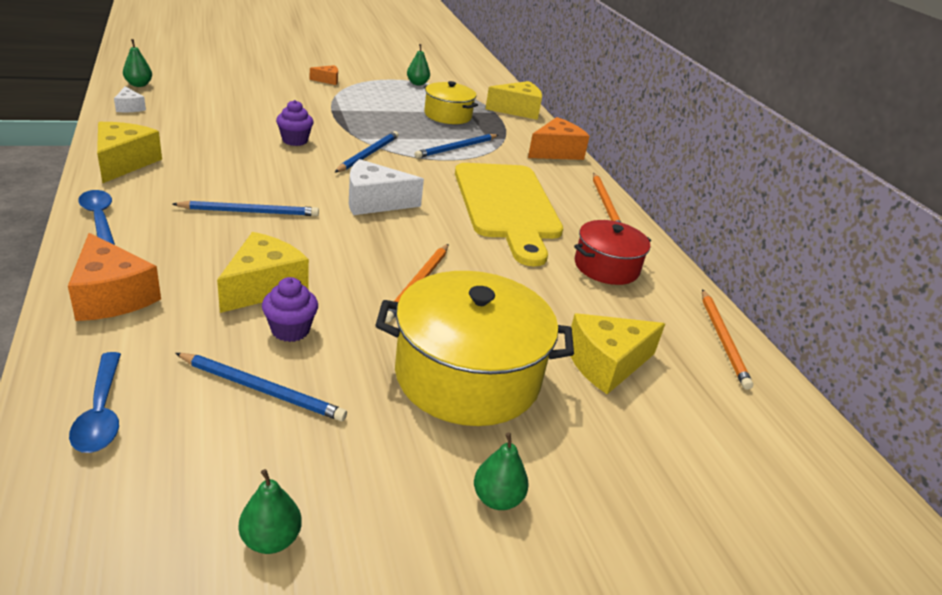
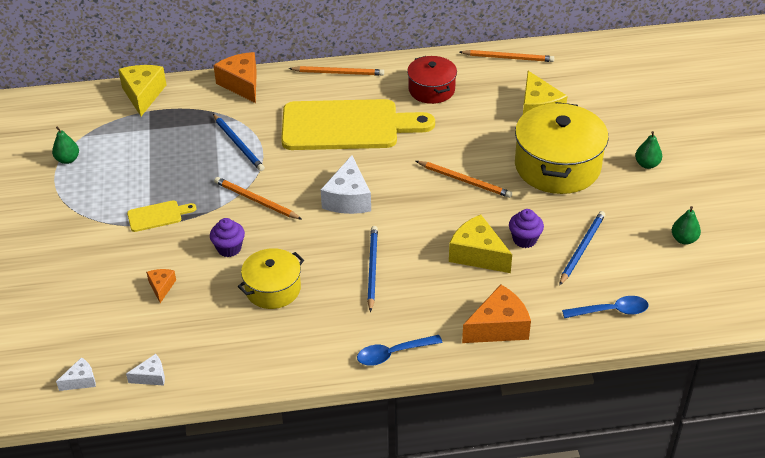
camera: 75 degrees left, 10 degrees up
yellow cheese [97,122,162,183] -> none
green pear [123,39,152,87] -> white cheese [56,357,96,391]
orange cheese [310,65,338,85] -> orange cheese moved to [146,269,176,303]
blue pencil [335,131,399,172] -> orange pencil [214,177,302,219]
yellow pot [424,81,478,124] -> yellow pot moved to [237,248,304,309]
none -> yellow cutting board [127,200,196,232]

